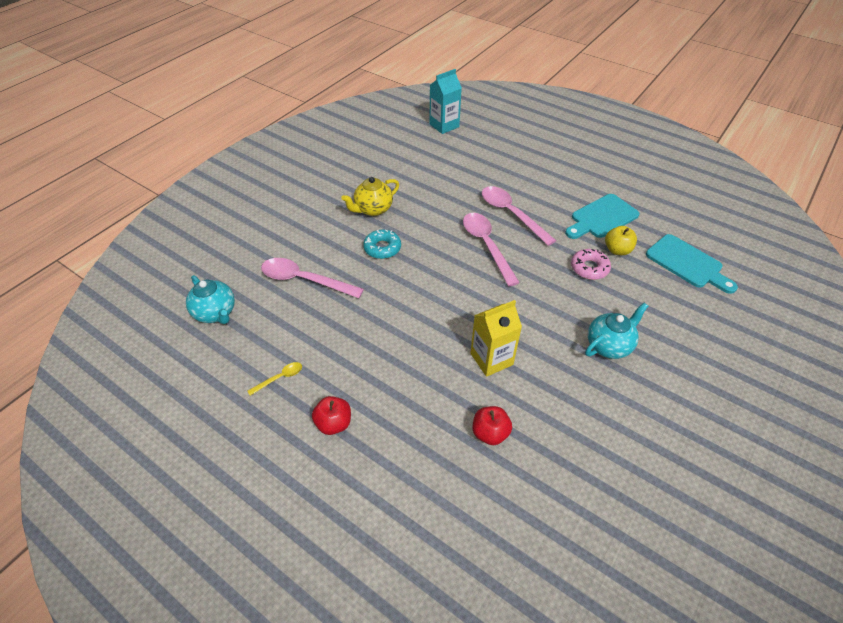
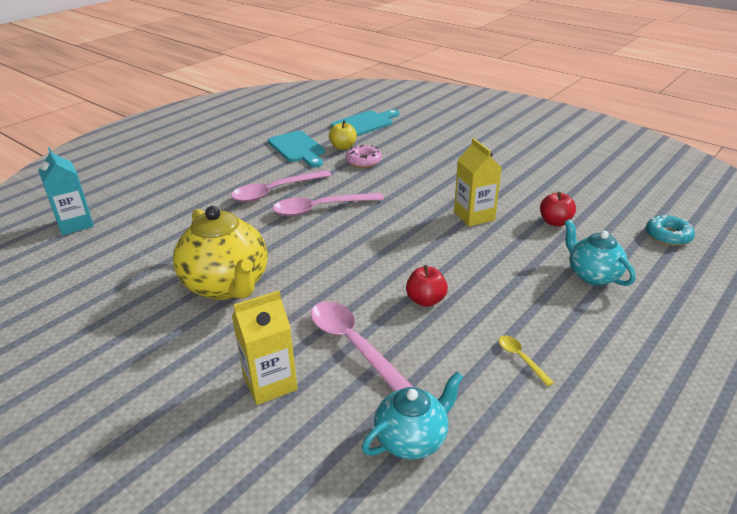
camera: 85 degrees left, 15 degrees down
pink spoon [261,258,364,298] -> pink spoon turned 120 degrees clockwise [311,301,413,392]
red apple [312,396,351,435] -> red apple moved to [406,265,448,307]
yellow teapot [341,177,399,216] -> yellow teapot [173,206,268,300], size x1.67
turquoise donut [363,230,401,259] -> turquoise donut moved to [646,215,695,246]
turquoise teapot [585,303,648,359] -> turquoise teapot moved to [564,219,636,286]
none -> yellow carton [232,291,298,405]

